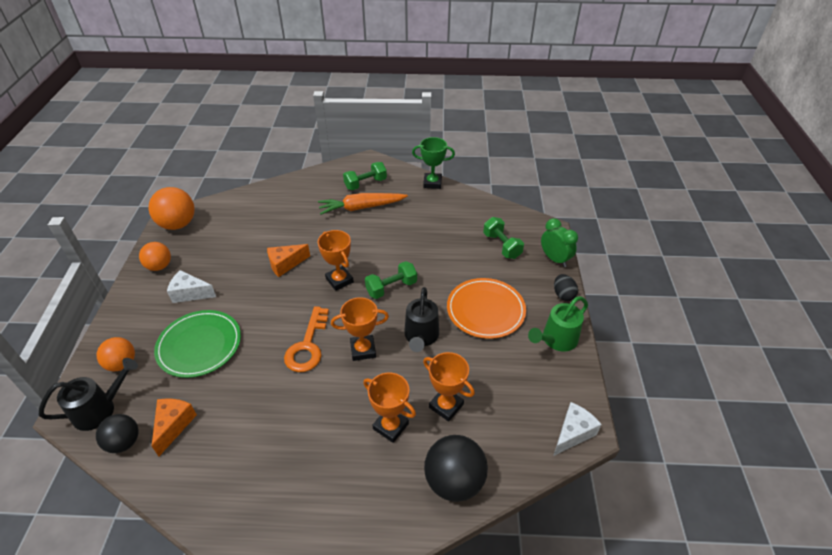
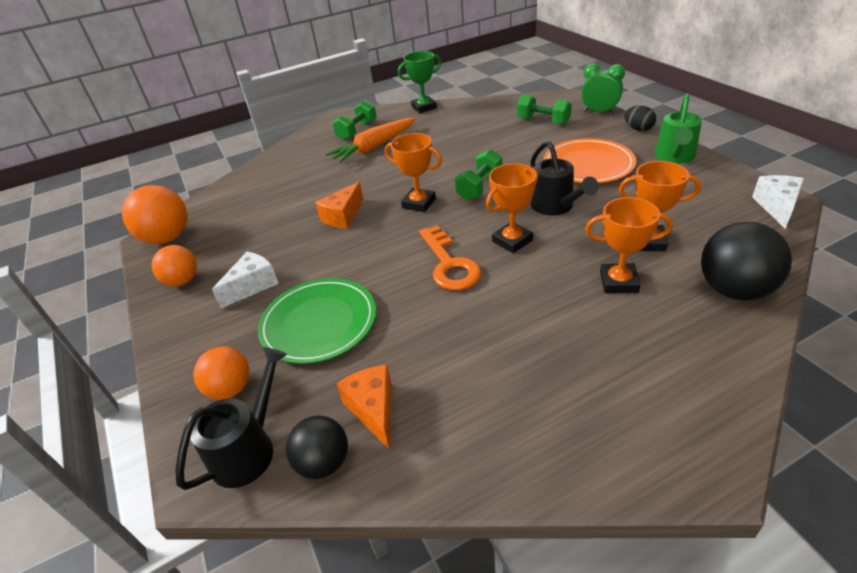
camera: 25 degrees left, 5 degrees down
white cheese [167,270,216,303] -> white cheese turned 150 degrees clockwise [212,252,279,308]

